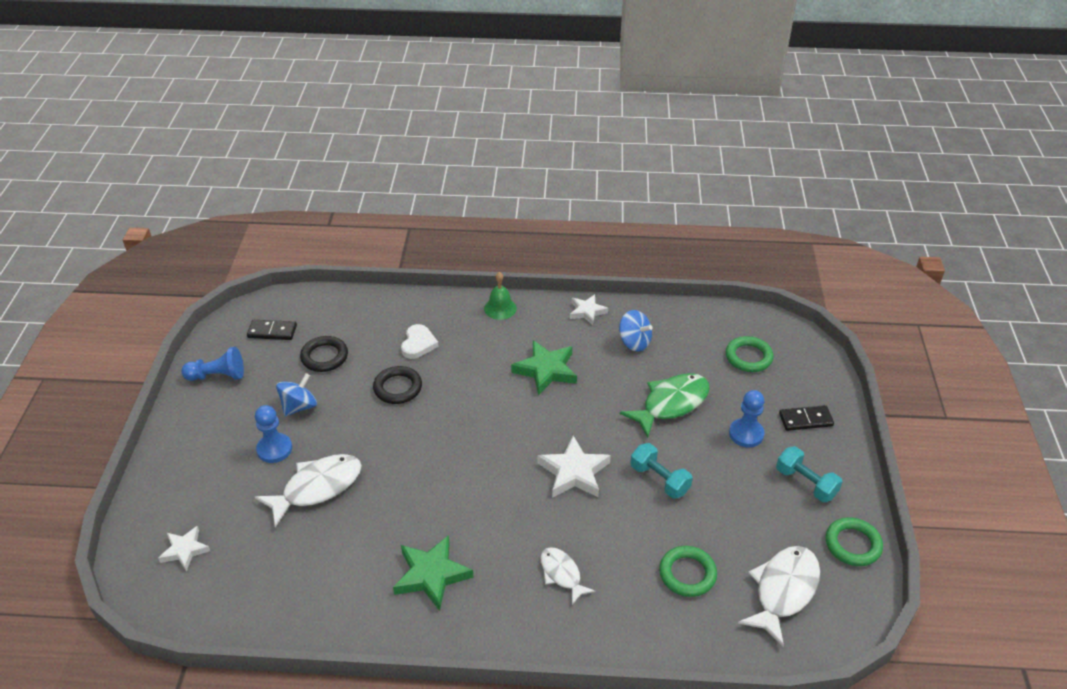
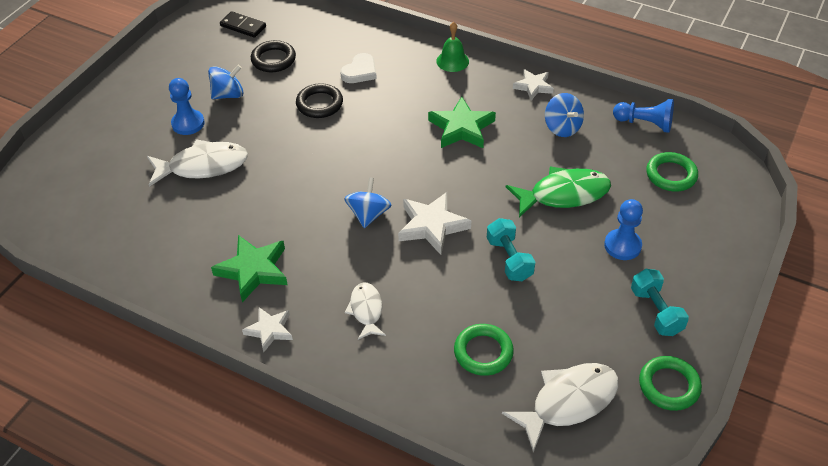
camera: 25 degrees right, 5 degrees up
white star [158,526,210,571] -> white star moved to [242,307,293,352]
blue pawn [181,347,244,381] -> blue pawn moved to [613,99,674,133]
black domino [779,405,834,431] -> none
none -> blue spinning top [344,177,391,228]

